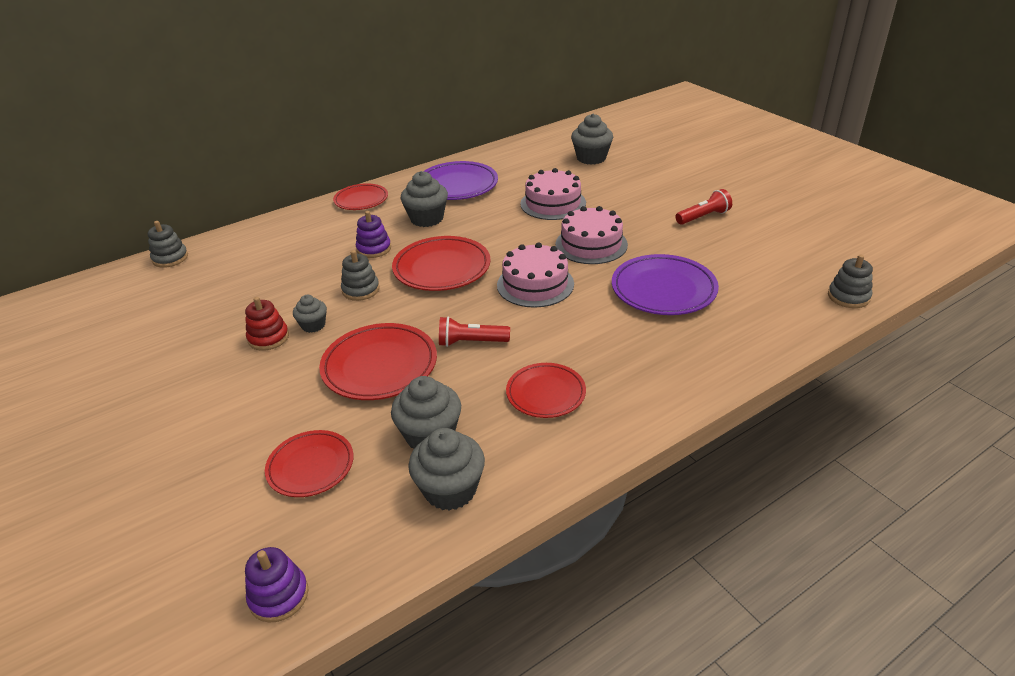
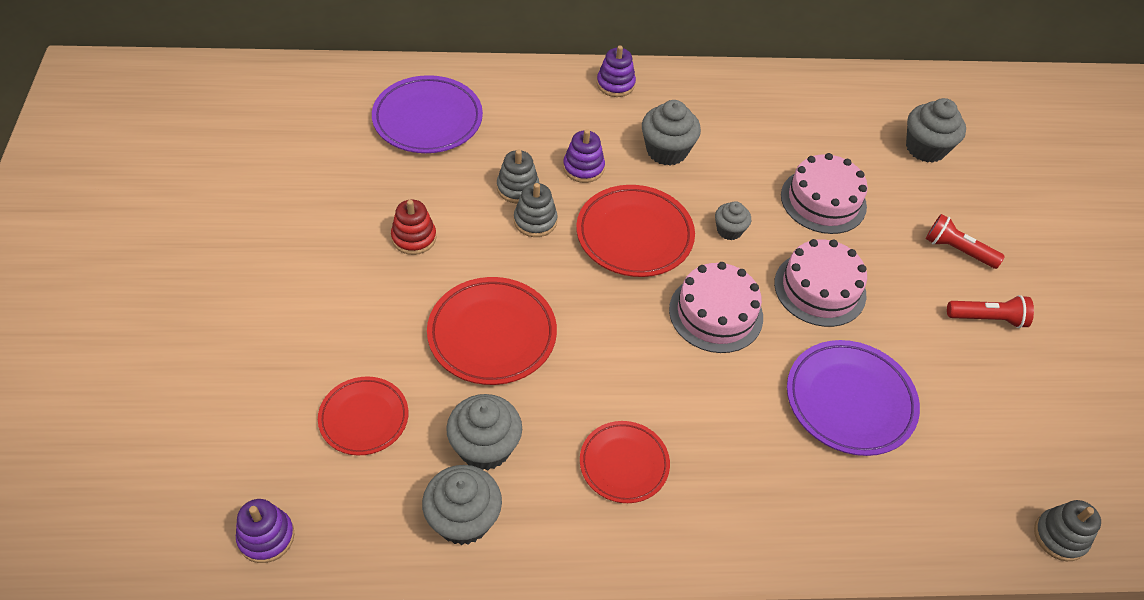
camera: 25 degrees right, 15 degrees up
grey stacking toy [148,221,188,268] -> grey stacking toy moved to [497,150,539,203]
grey cupcake [293,295,327,333] -> grey cupcake moved to [715,201,751,240]
red plate [333,183,388,210] -> purple stacking toy [597,45,636,97]
purple plate [424,161,498,200] -> purple plate moved to [372,75,483,153]
red flashlight [439,316,510,347] -> red flashlight moved to [926,214,1005,269]

